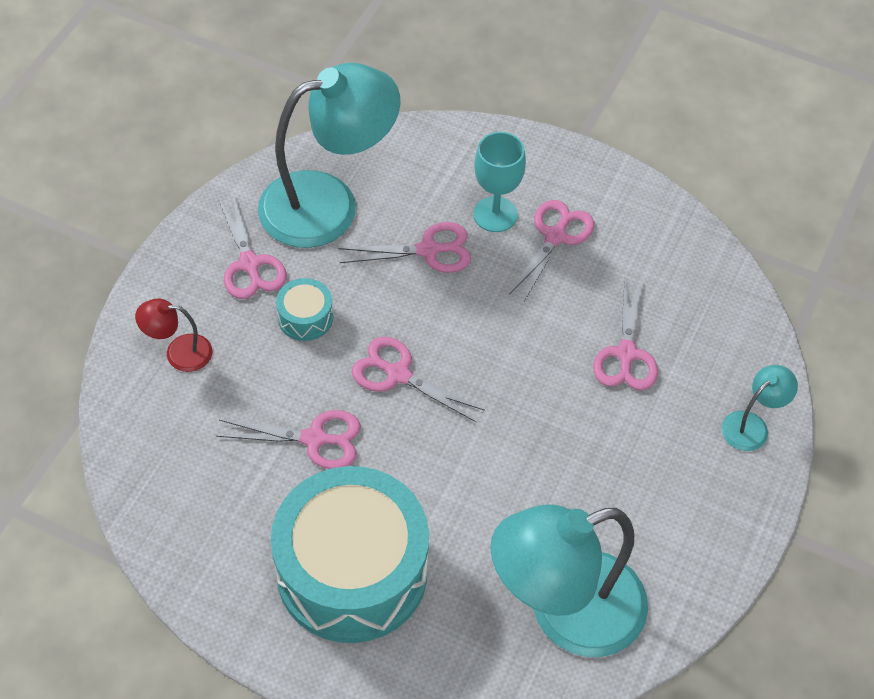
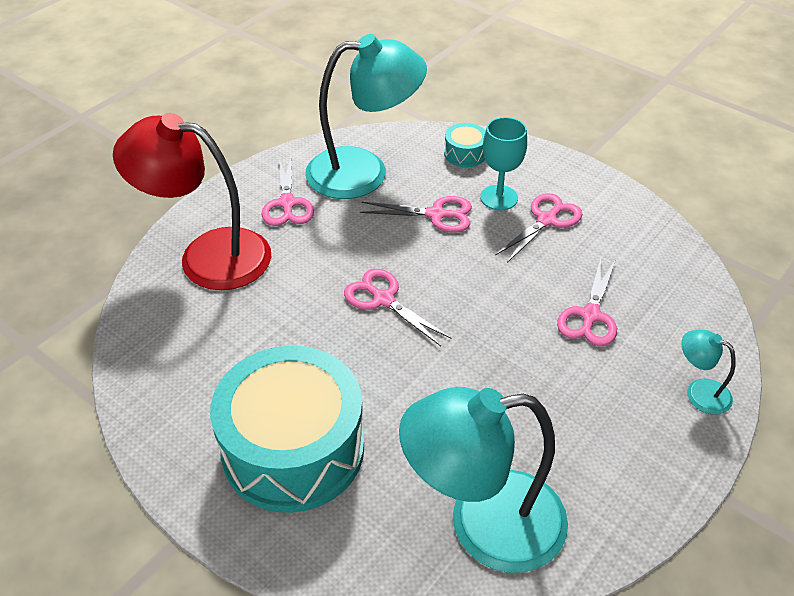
camera: 15 degrees right, 10 degrees down
red lamp [135,299,212,372] -> red lamp [113,113,271,290], size x2.30
pink scissors [216,410,361,469] -> none
turquoise drum [276,278,333,341] -> turquoise drum moved to [444,123,486,167]
turquoise lamp [721,365,798,451] -> turquoise lamp turned 120 degrees counterclockwise [681,330,736,415]

